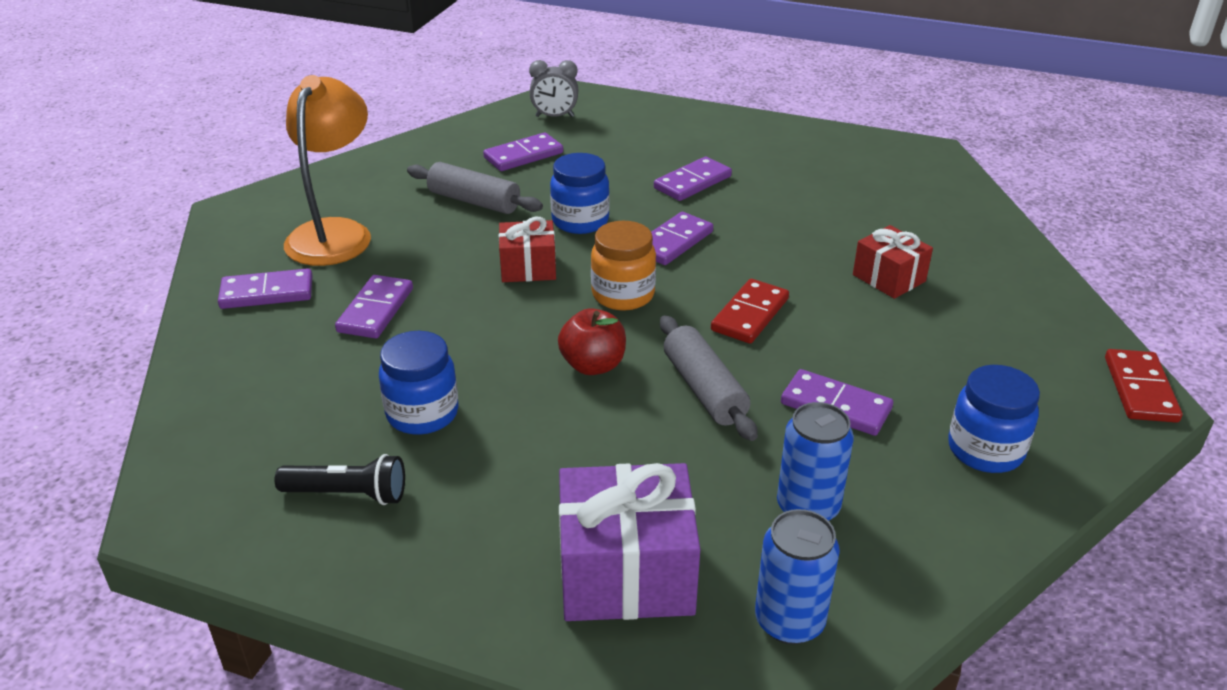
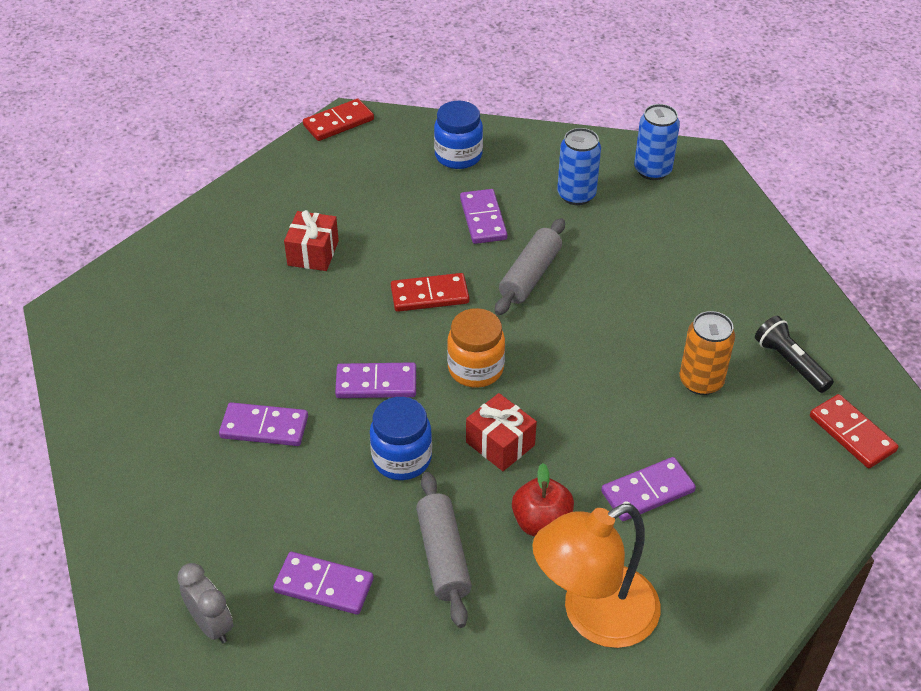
camera: 130 degrees left, 10 degrees up
purple domino [218,268,313,309] -> none
blue jar [379,331,459,435] -> orange can [680,311,735,395]
red apple [558,308,626,375] -> red apple moved to [512,463,574,537]
purple gift [559,463,700,621] -> none
none -> red domino [810,394,898,468]

